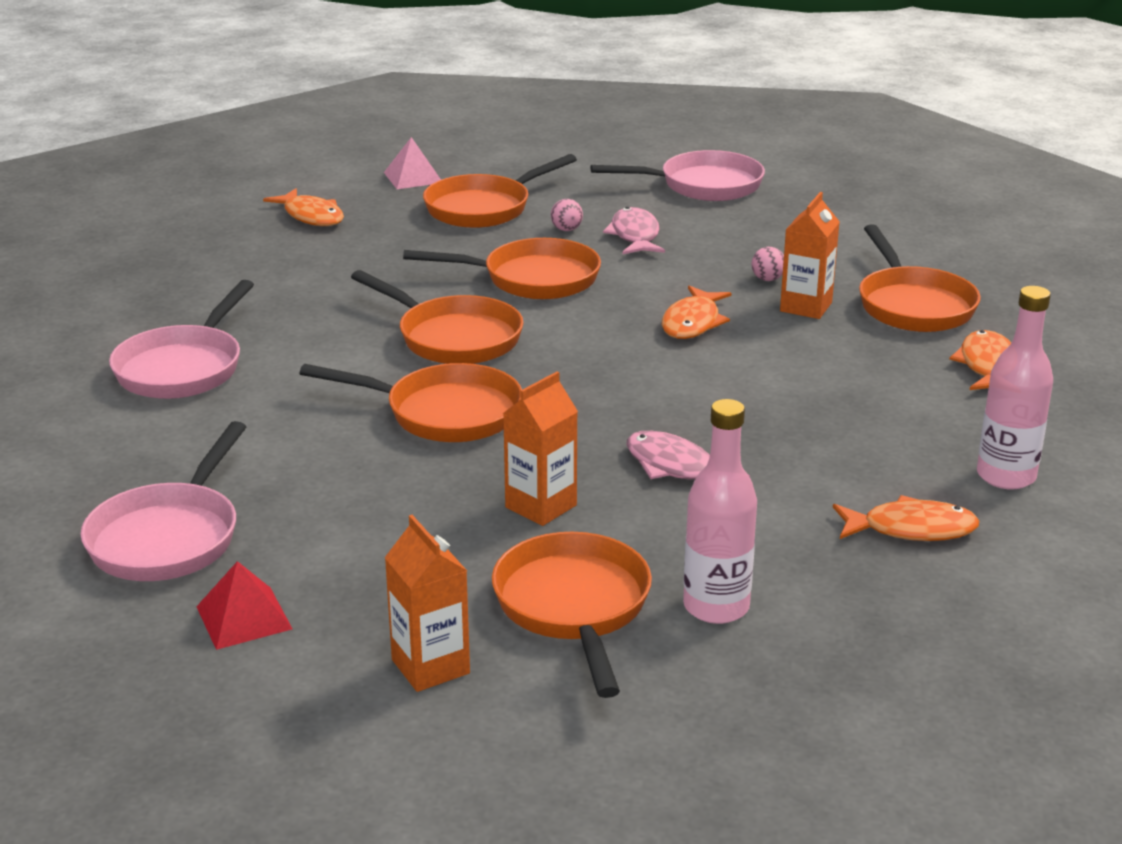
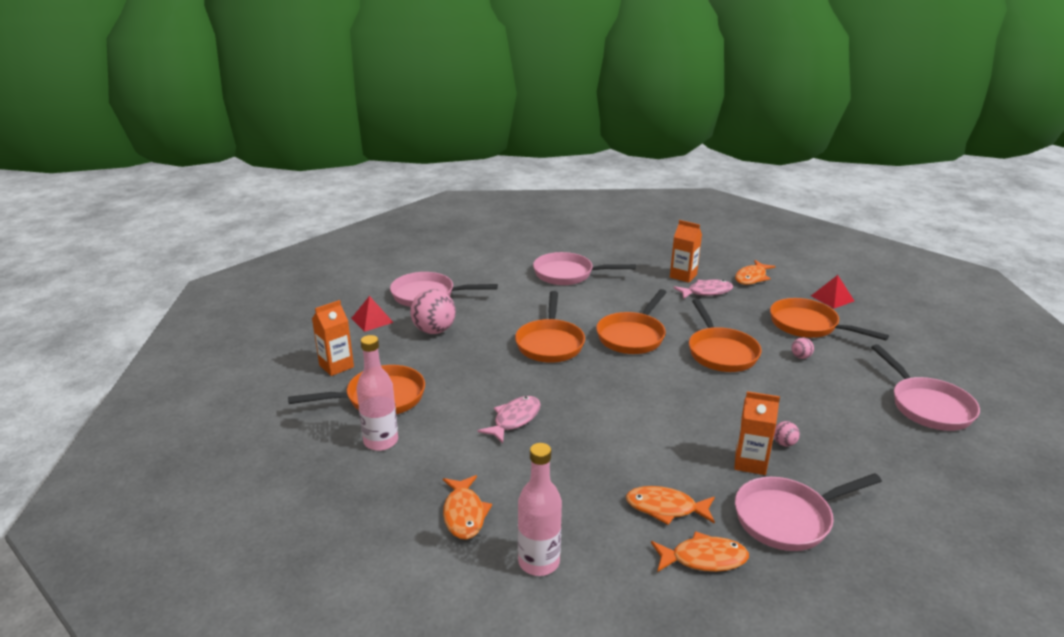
camera: 80 degrees right, 0 degrees up
pink pyramid [384,137,441,189] -> red pyramid [811,275,854,308]
orange carton [503,371,578,526] -> orange carton moved to [670,220,702,283]
pink fish [603,207,665,254] -> pink fish moved to [673,280,733,299]
orange fish [662,286,731,339] -> orange fish moved to [626,486,715,525]
orange pan [859,224,981,332] -> pink pan [735,473,882,551]
none -> pink ball [410,289,456,334]

